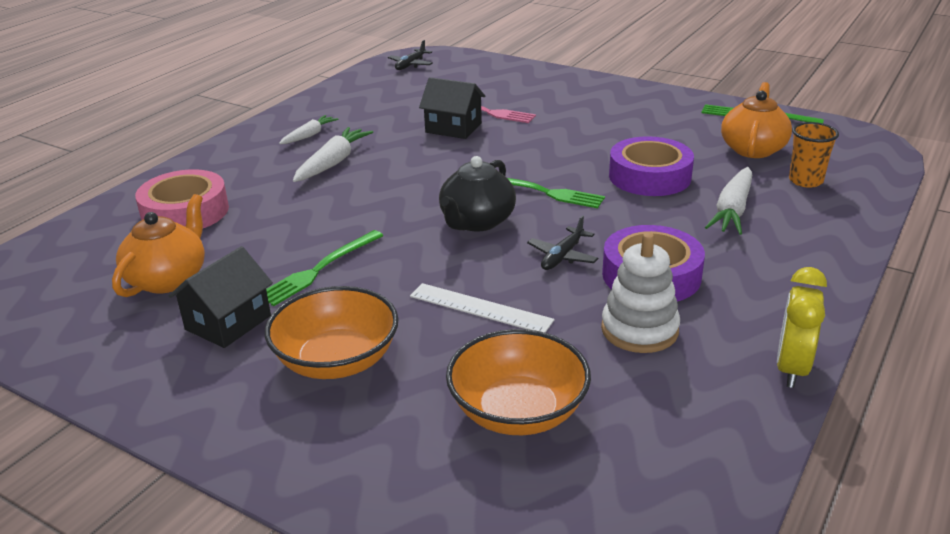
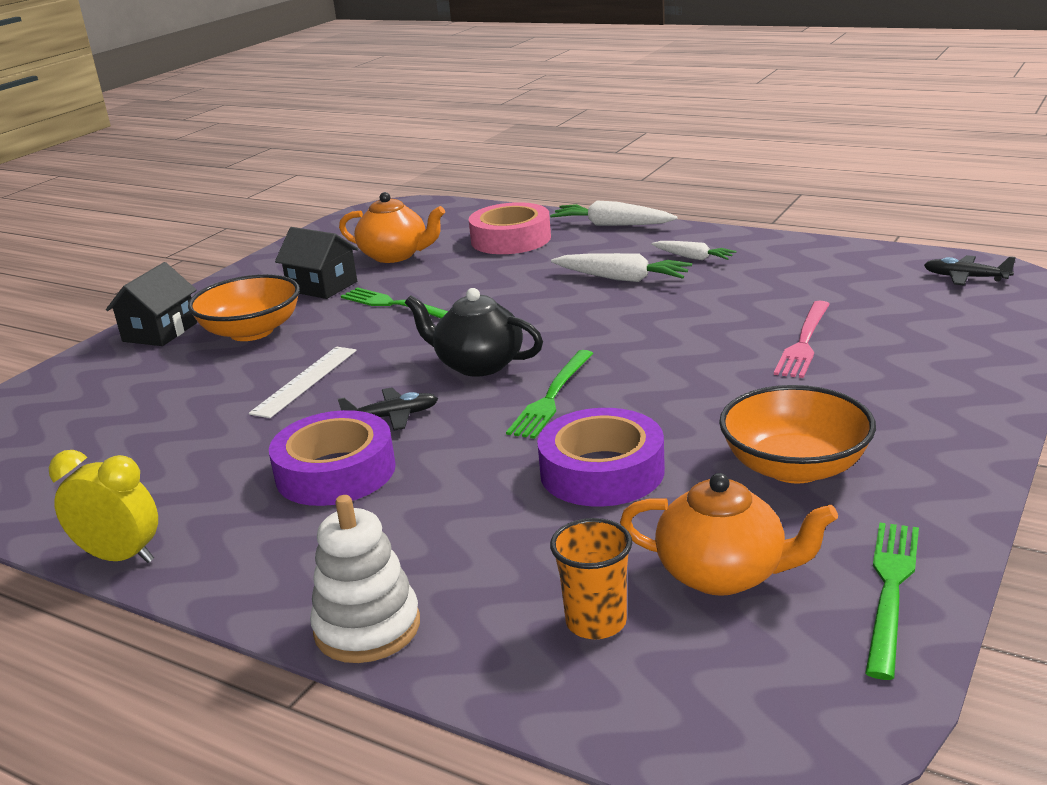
camera: 90 degrees right, 5 degrees down
black house [419,77,485,139] -> black house moved to [106,262,197,346]
orange bowl [446,329,591,435] -> orange bowl moved to [719,385,876,484]
black plane [527,215,598,270] -> black plane turned 135 degrees clockwise [338,387,438,431]
white stacking toy [601,232,680,353] -> white stacking toy moved to [310,495,420,663]
white carrot [705,167,752,235] -> white carrot moved to [550,200,678,226]

